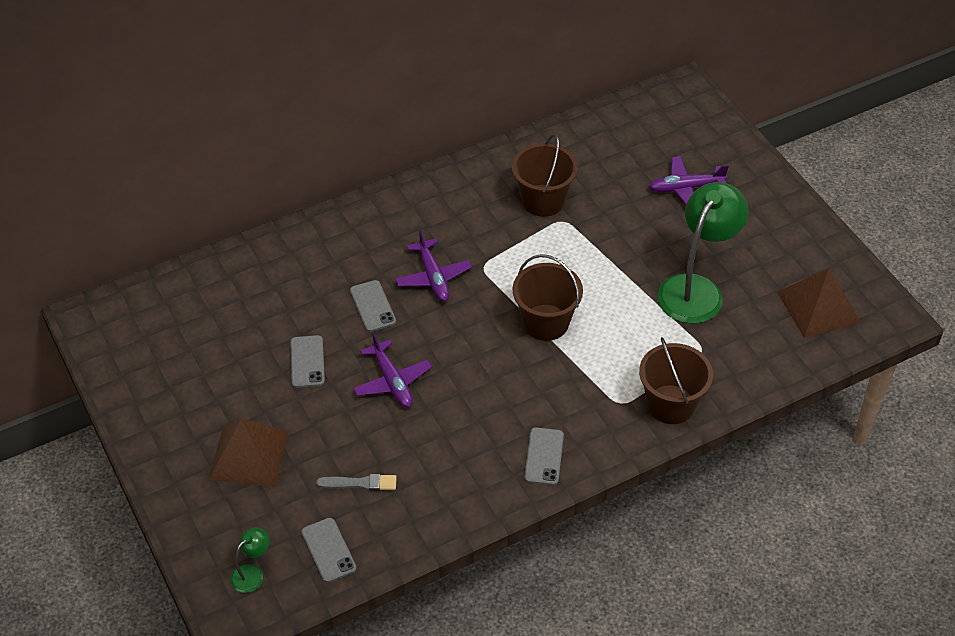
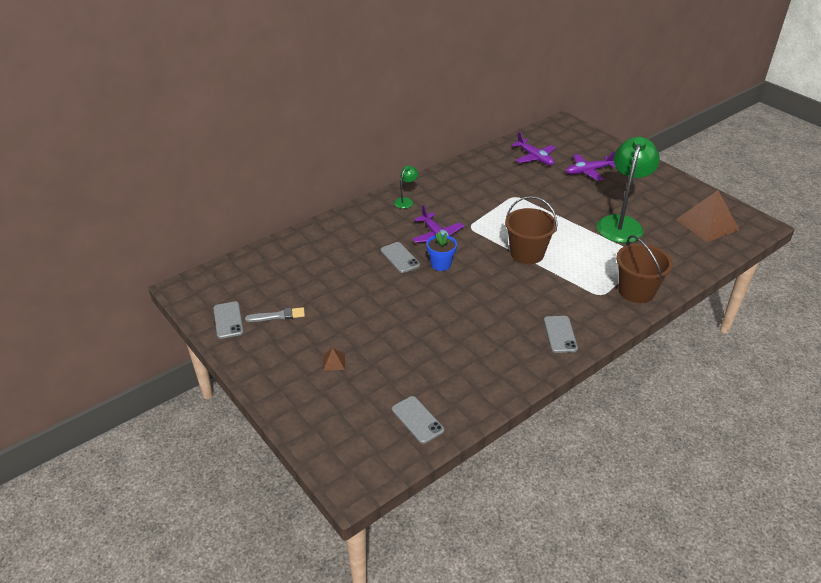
camera: 10 degrees left, 10 degrees down
brown pyramid [209,419,288,487] -> brown pyramid [323,348,345,371], size x0.40
green lamp [230,527,269,593] -> green lamp moved to [394,166,418,209]
grey phone [291,335,325,388] -> grey phone moved to [214,301,244,339]
grey brush [316,474,397,491] -> grey brush moved to [245,307,305,322]
purple plane [353,332,432,408] -> purple plane moved to [512,132,556,166]
brown bucket [512,134,578,217] -> none
none -> blue flower pot [427,232,457,271]

